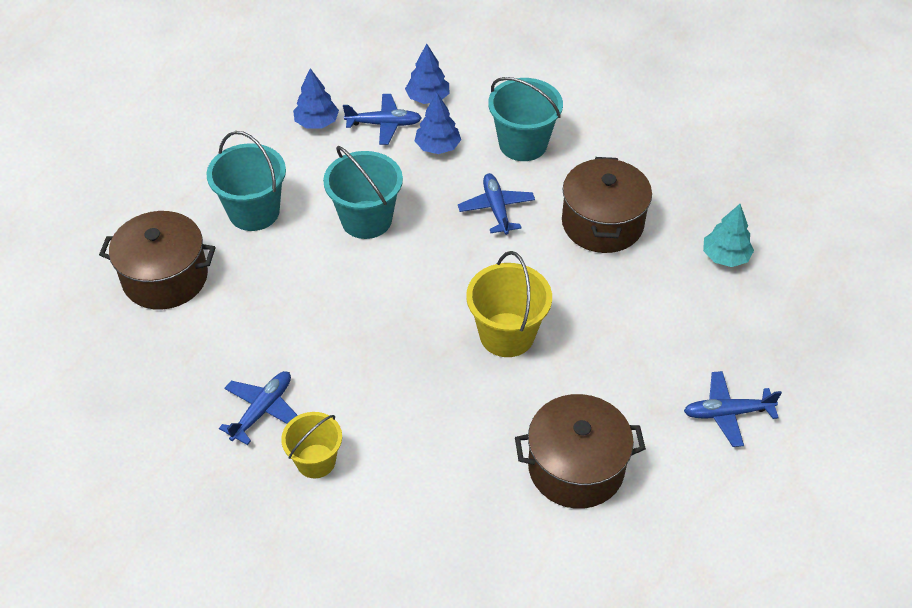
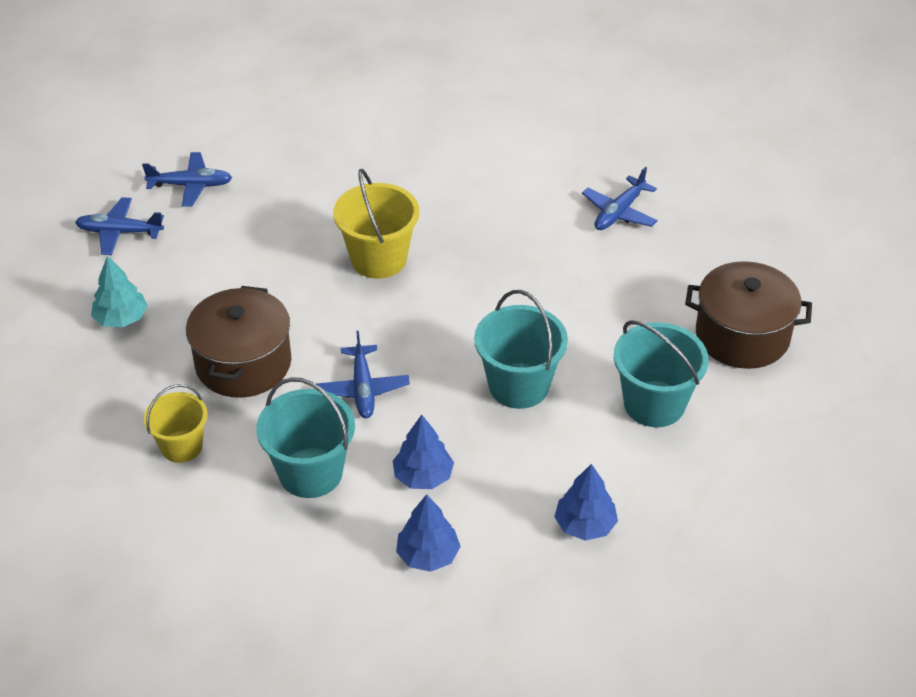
camera: 175 degrees left, 5 degrees down
yellow bucket [281,412,342,478] -> yellow bucket moved to [144,384,208,463]
blue plane [343,94,422,145] -> blue plane moved to [75,197,164,255]
brown pot [515,394,646,509] -> none

